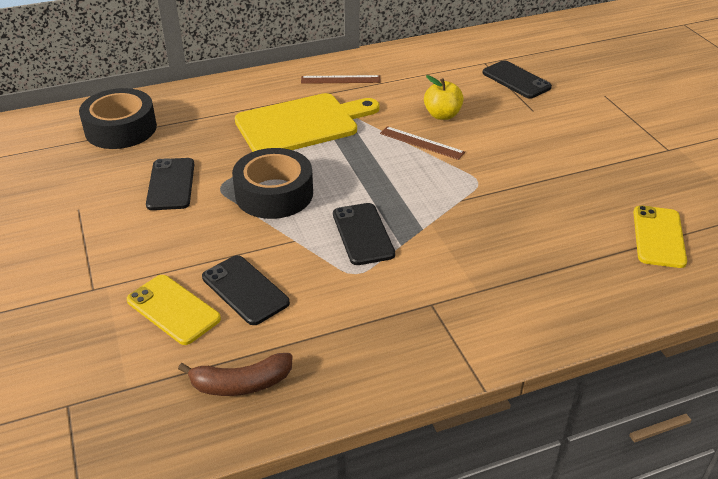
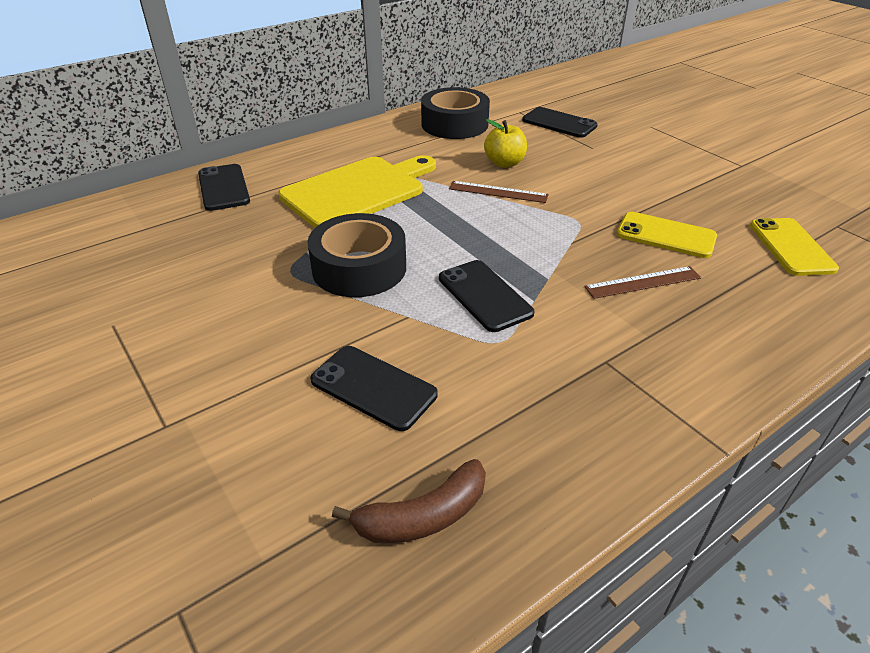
camera: 15 degrees left, 0 degrees up
black tape [79,88,157,149] -> black tape moved to [421,87,490,139]
yellow phone [127,275,221,345] -> yellow phone moved to [617,212,717,258]
black phone [146,158,194,210] -> black phone moved to [198,164,250,211]
brown ruler [301,75,381,84] -> brown ruler moved to [584,266,701,299]

